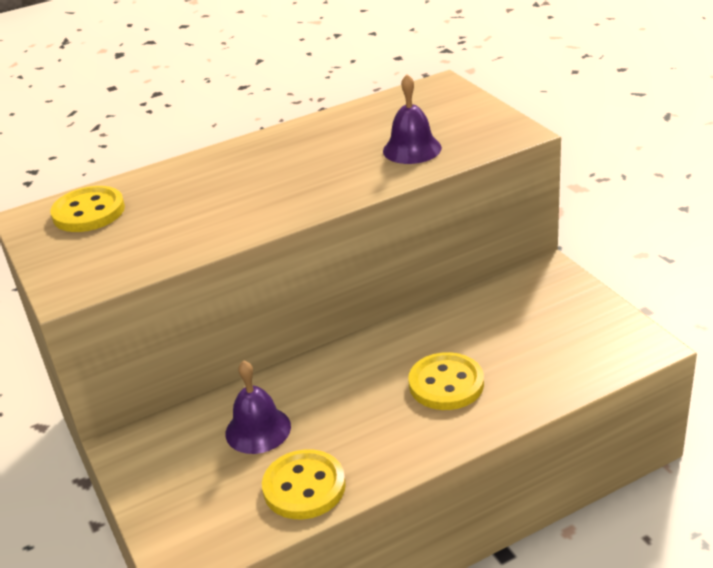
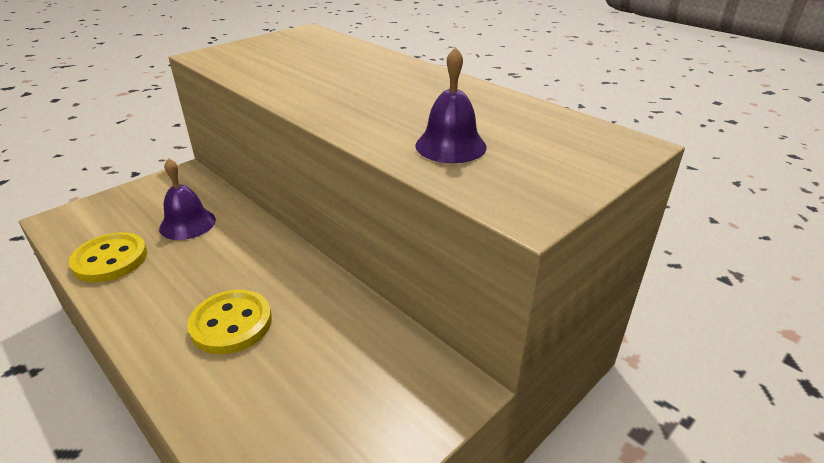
camera: 70 degrees right, 0 degrees up
yellow button [50,186,125,232] -> none

